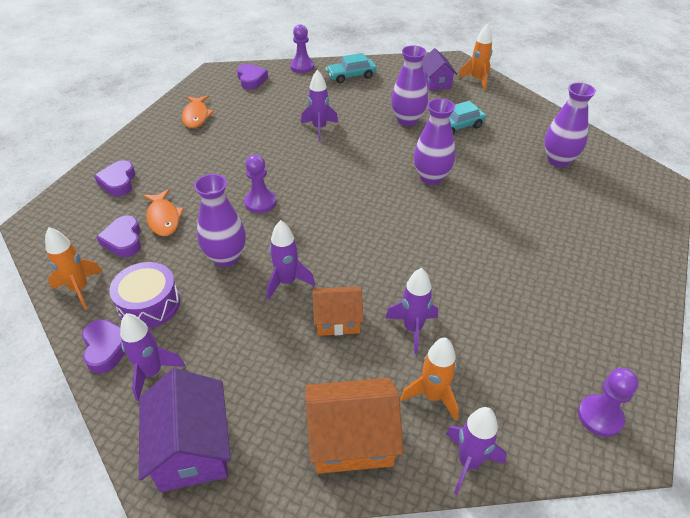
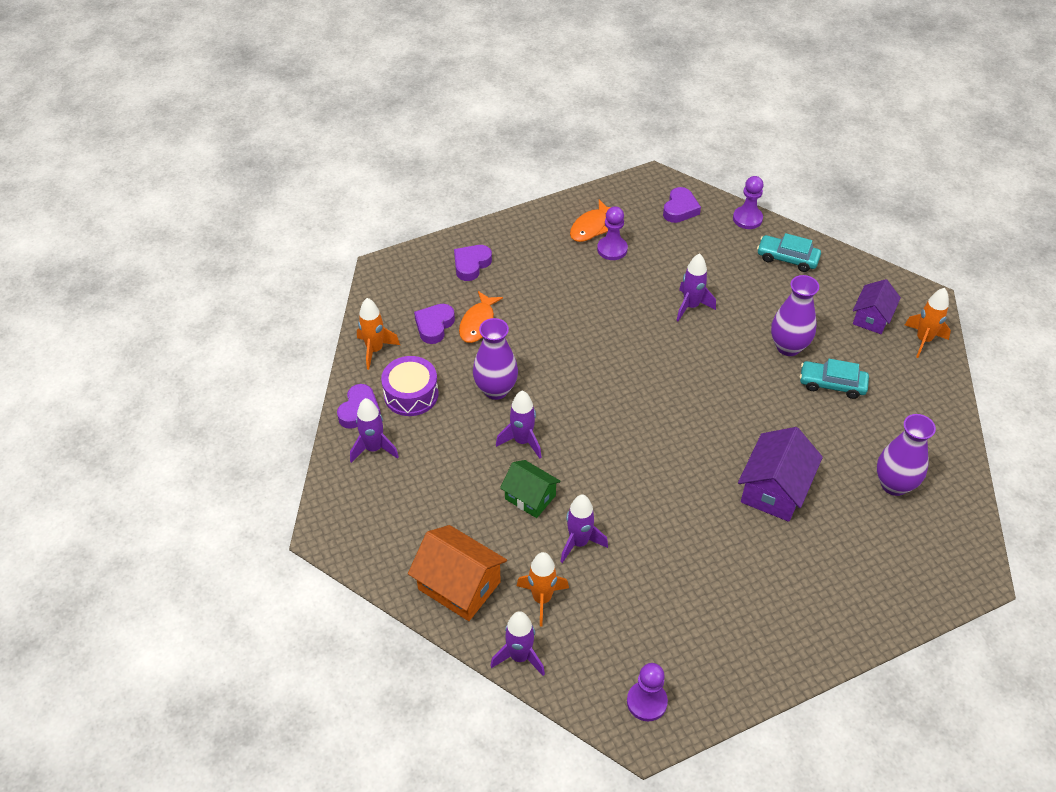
camera: 40 degrees right, 5 degrees up
purple house [139,368,231,492] -> purple house moved to [738,427,823,522]
purple pawn [244,155,276,213] -> purple pawn moved to [597,206,628,260]
orange house [312,286,363,336] -> green house [500,460,561,518]
purple vase [414,98,455,185] -> none

